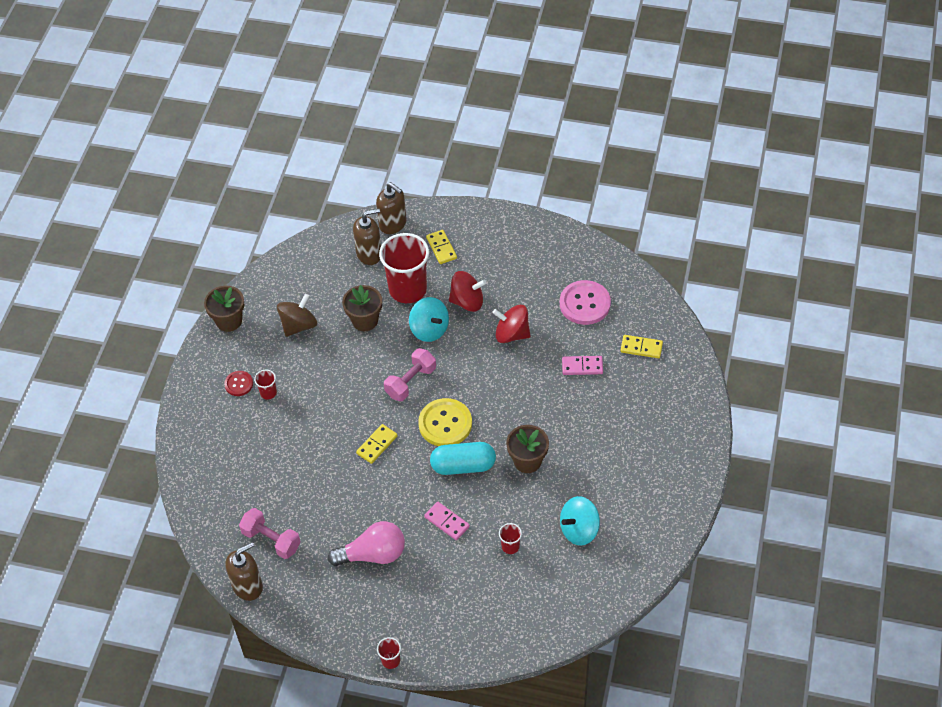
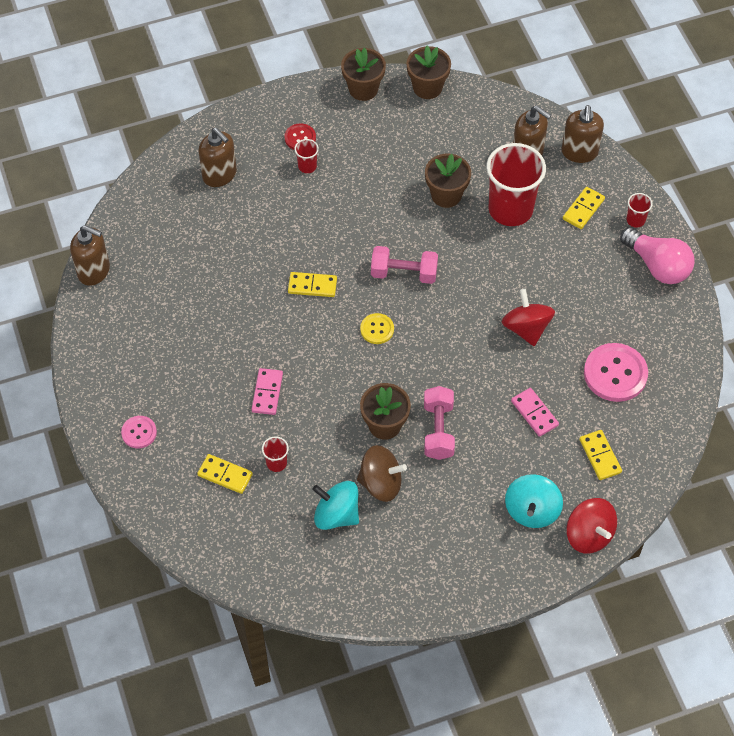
camera: 55 degrees right, 5 degrees up
pink dumbbell [239,508,301,559] -> pink dumbbell moved to [424,386,455,460]
brown spinning top [277,294,317,337] -> brown spinning top moved to [357,445,407,502]
pink light bulb [328,521,405,566] -> pink light bulb moved to [620,227,694,284]
red cup [377,637,401,669] -> red cup moved to [626,193,653,228]
turquoise spinning top [409,297,449,342] -> turquoise spinning top moved to [505,474,563,528]
yellow button [418,398,472,446] -> yellow button [360,313,394,344], size x0.54
turquoise capsule [430,442,496,475] -> none
red spinning top [449,271,486,312] -> red spinning top moved to [566,498,617,554]
none -> pink button [121,416,157,448]
none -> yellow domino [197,454,253,494]
none -> brown soap dispenser [199,128,237,187]
none -> brown flower pot [406,46,451,99]

